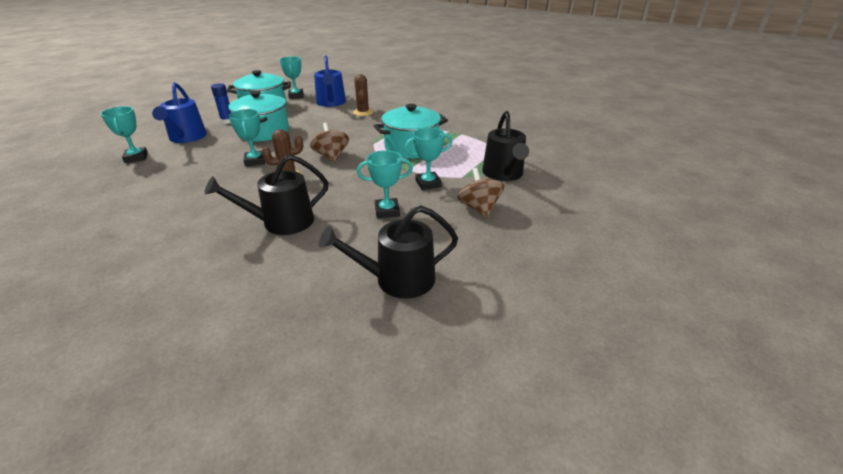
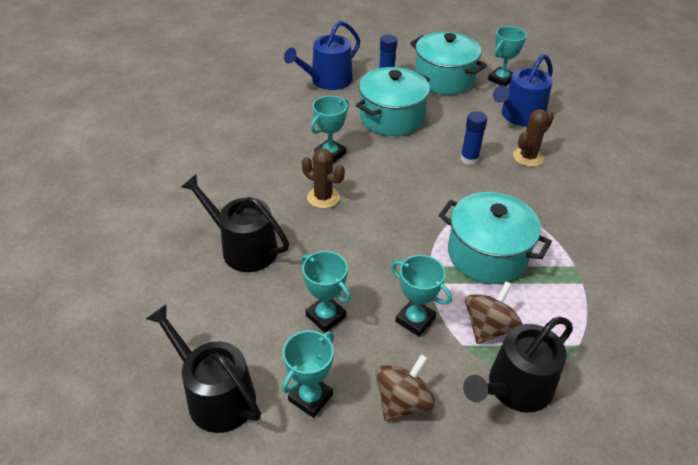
camera: 55 degrees right, 10 degrees up
turquoise trophy [101,106,148,163] -> turquoise trophy moved to [282,331,334,418]
brown spinning top [310,123,349,162] -> brown spinning top moved to [465,281,522,344]
none -> blue glue stick [461,111,487,165]

